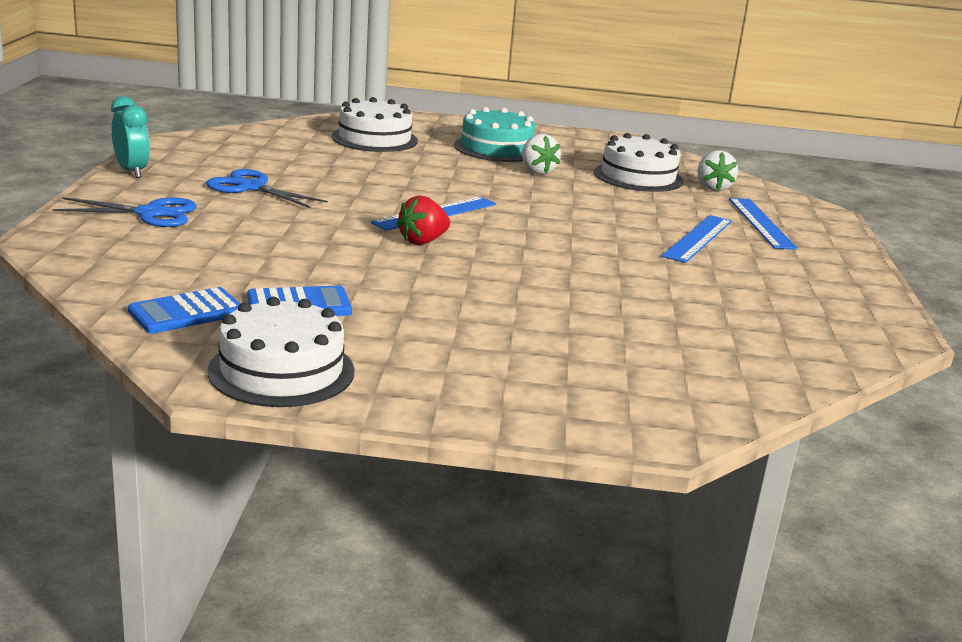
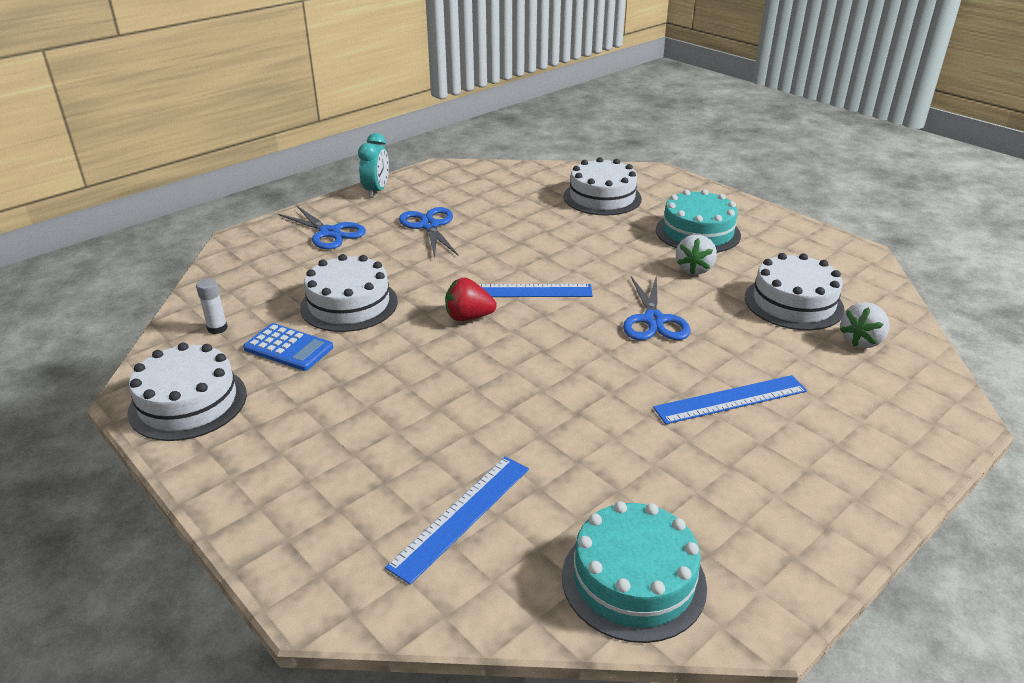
camera: 45 degrees right, 10 degrees up
blue calculator [128,287,240,334] -> white glue stick [196,278,228,334]
blue ruler [729,198,798,249] -> blue ruler moved to [385,456,529,585]
none -> white cake [300,254,398,332]
none -> turquoise cake [562,501,707,643]
none -> blue scissors [623,274,691,340]

